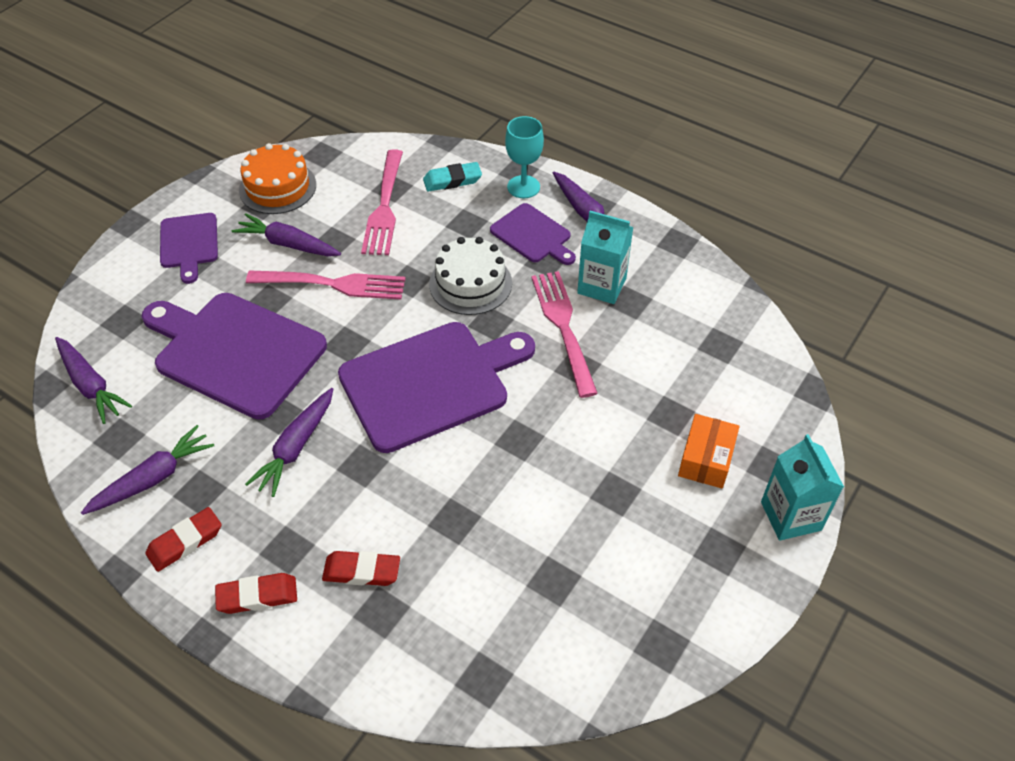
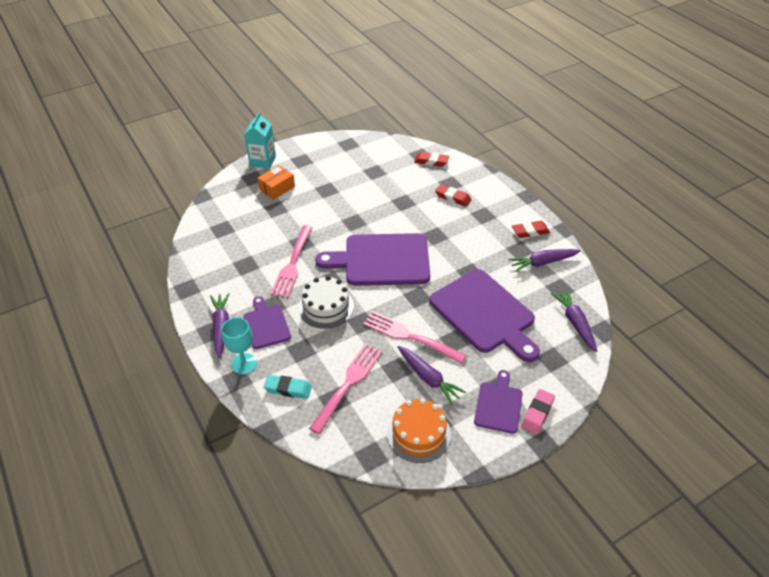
camera: 155 degrees left, 5 degrees down
red eraser [215,573,297,614] -> red eraser moved to [414,152,449,167]
purple carrot [245,388,333,497] -> none
turquoise carton [577,211,633,304] -> none
none -> pink eraser [522,389,555,434]

